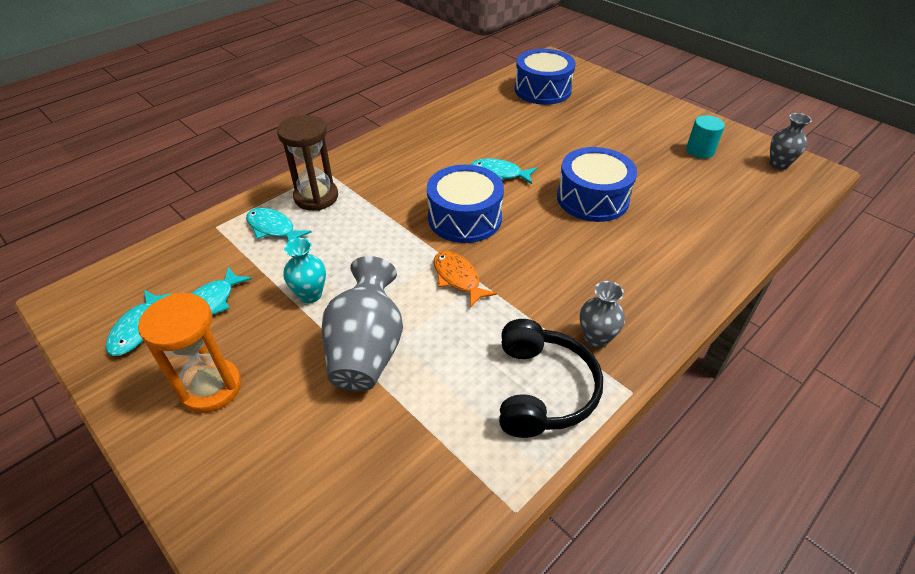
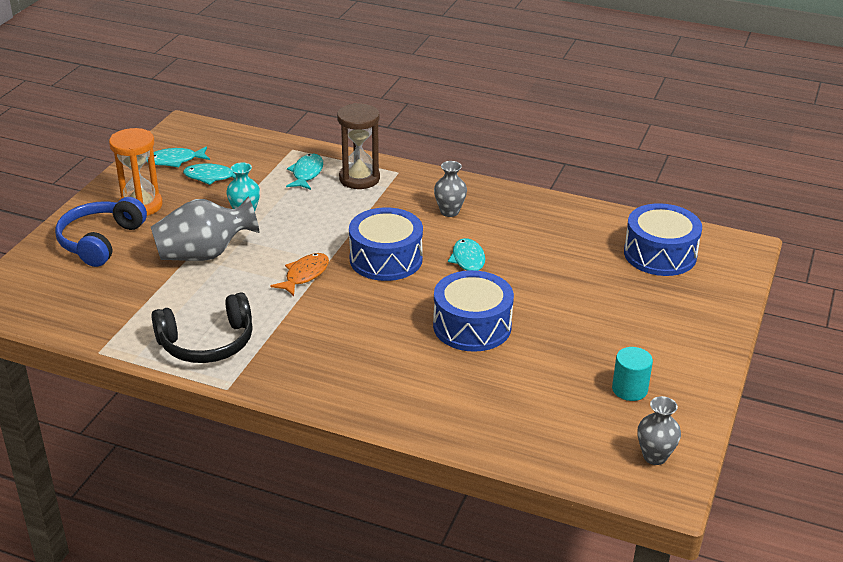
camera: 65 degrees right, 10 degrees down
grey vase [580,281,625,348] -> grey vase moved to [434,161,467,217]
none -> blue headphones [55,197,147,267]

